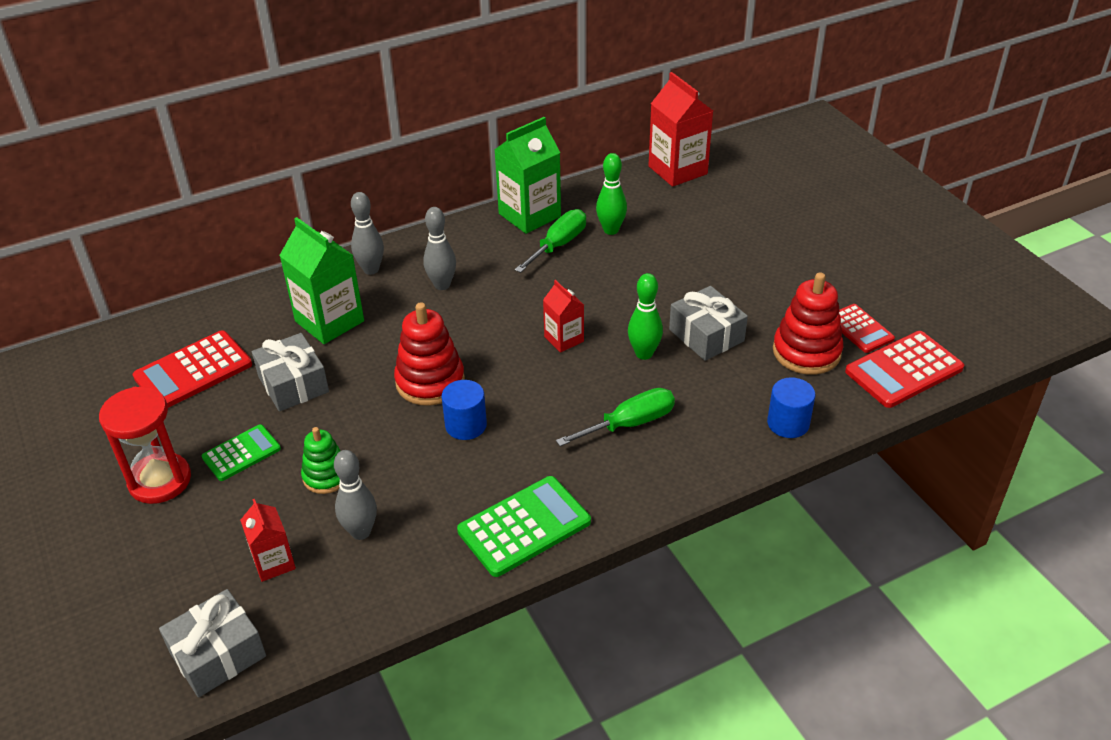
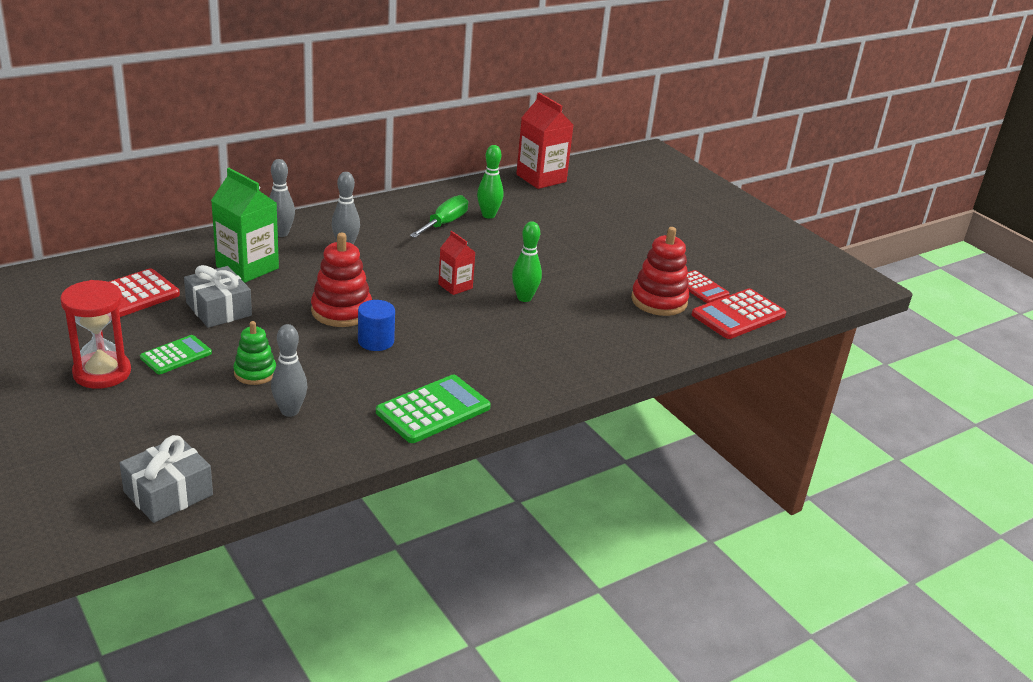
camera: 10 degrees left, 10 degrees down
red carton [240,499,296,582] -> none
green carton [495,117,561,234] -> none
green screwdriver [556,388,675,447] -> none
grey gift [669,286,748,361] -> none
blue cylinder [767,378,816,438] -> none

